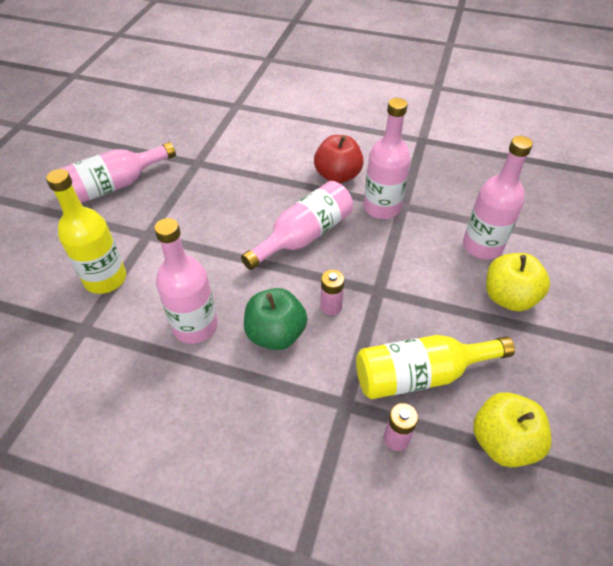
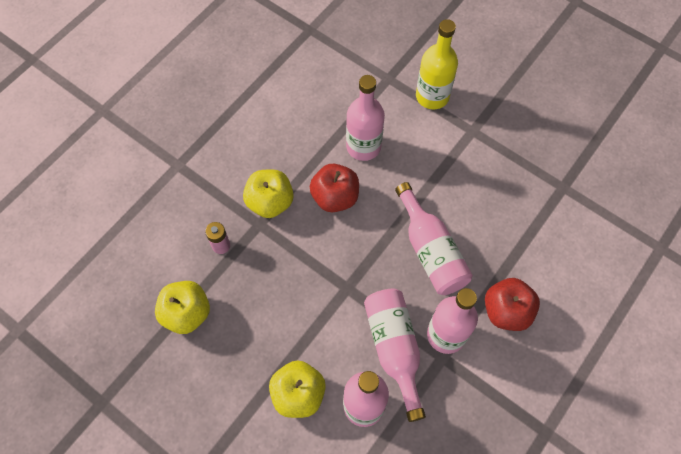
camera: 110 degrees right, 15 degrees up
pink bottle [59,142,176,203] -> pink bottle moved to [364,289,426,422]
green apple [244,288,307,350] -> red apple [310,164,359,212]
pink battery [320,270,345,315] -> none
yellow bottle [356,335,515,399] -> none
none -> yellow apple [243,169,294,218]

